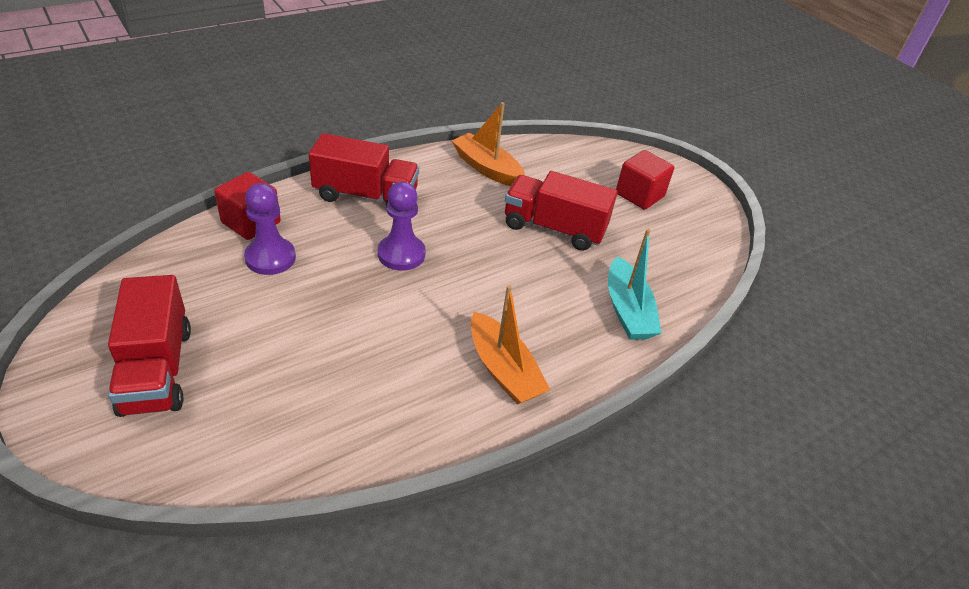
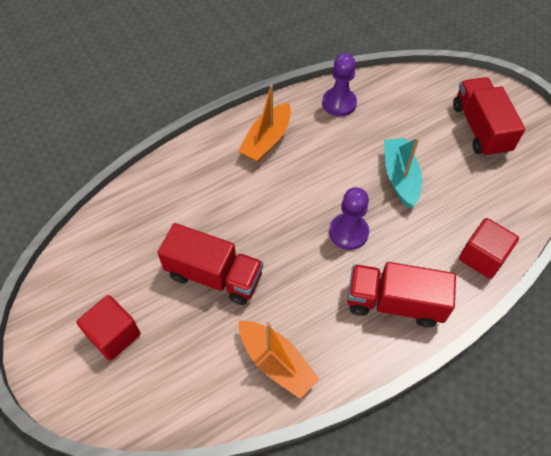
camera: 175 degrees left, 15 degrees up
purple pawn [244,183,296,275] -> purple pawn moved to [322,53,357,117]
orange boat [471,285,550,405] -> orange boat turned 120 degrees counterclockwise [238,85,291,162]
turquoise boat [608,229,662,340] -> turquoise boat moved to [384,138,422,208]

